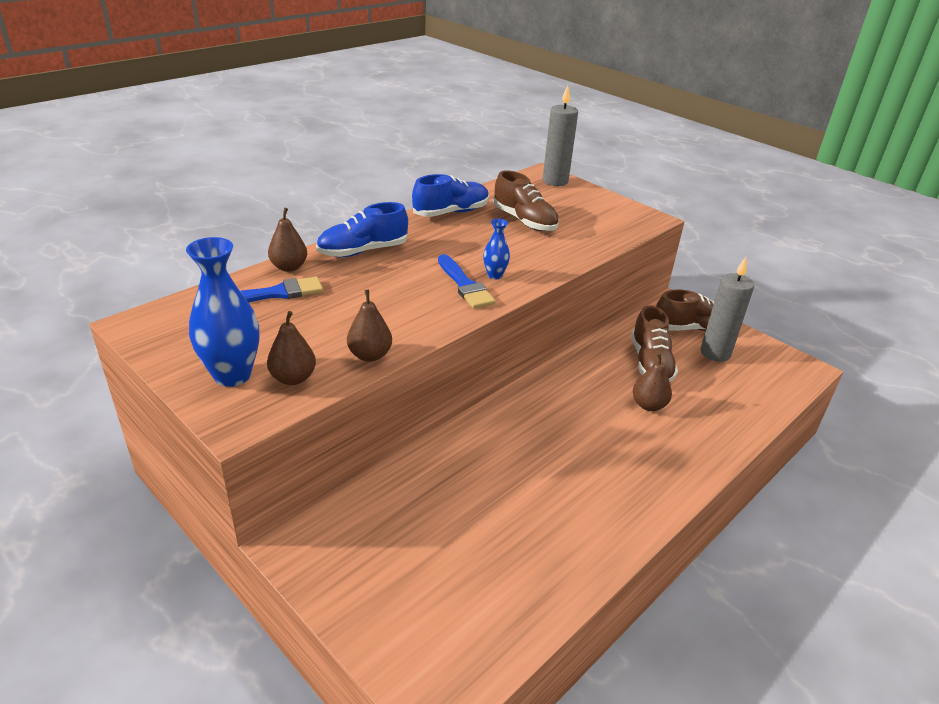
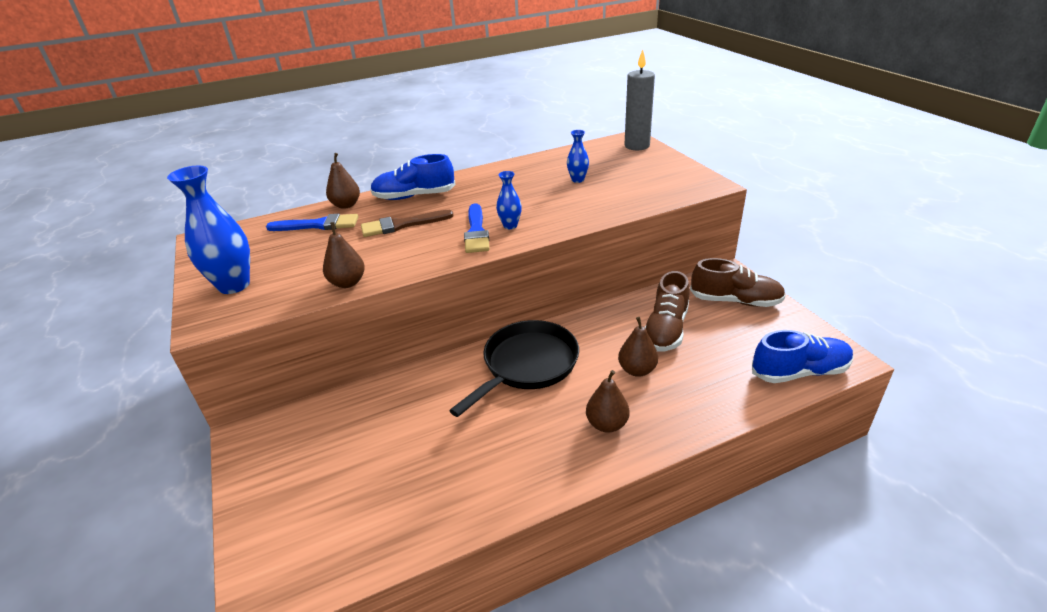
camera: 25 degrees right, 0 degrees up
brown pear [267,311,316,385] -> brown pear moved to [586,370,629,433]
blue shoe [412,174,489,217] -> blue shoe moved to [752,330,854,383]
brown shoe [493,170,559,231] -> blue vase [567,130,589,183]
grey candle [701,257,754,362] -> none
none -> brown brush [361,210,454,237]
none -> black pan [449,320,579,417]

